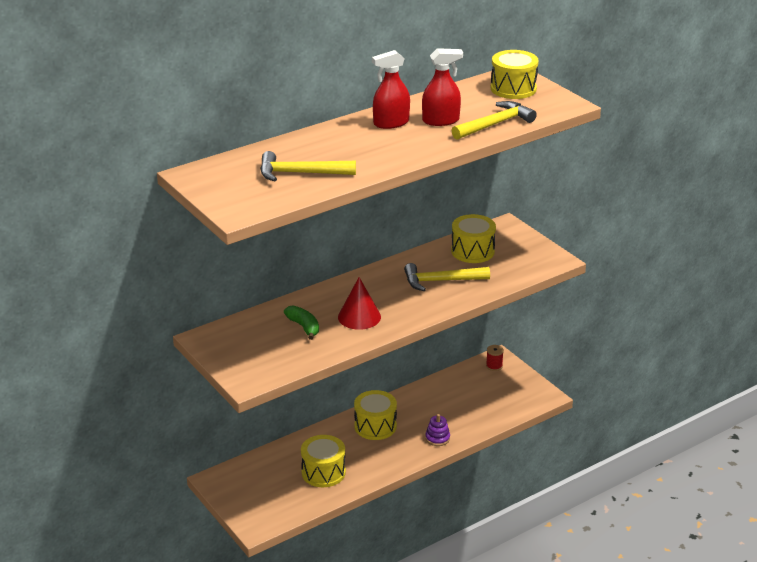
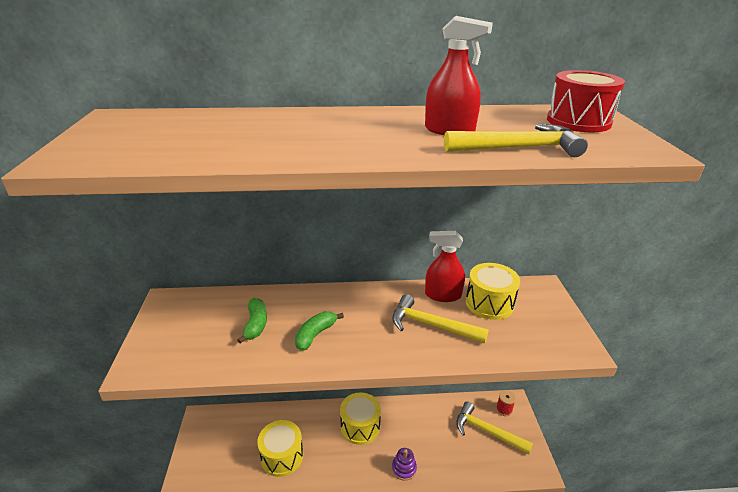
camera: 30 degrees right, 0 degrees up
yellow hammer [260,151,356,181] -> yellow hammer moved to [456,401,533,454]
red cone [338,277,381,330] -> green banana [295,311,344,351]
red spray bottle [372,50,410,129] -> red spray bottle moved to [425,231,465,302]
yellow drum [491,50,539,99] -> red drum [547,70,625,132]

